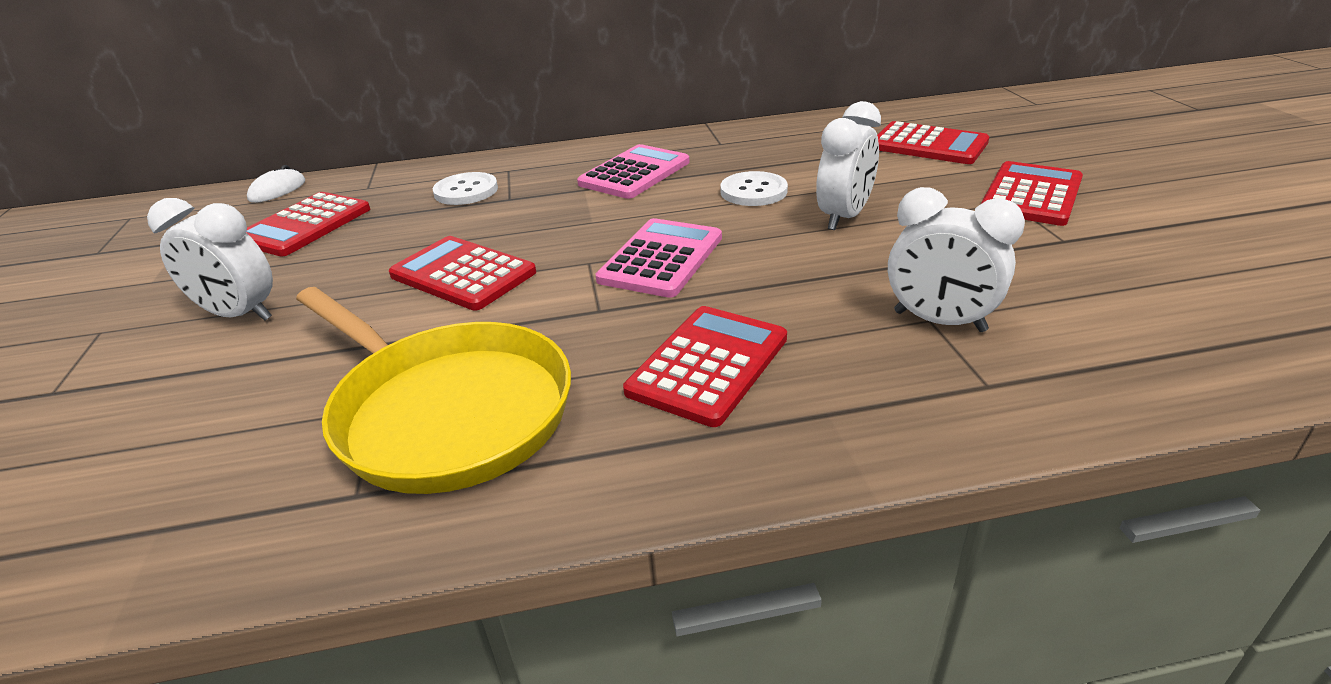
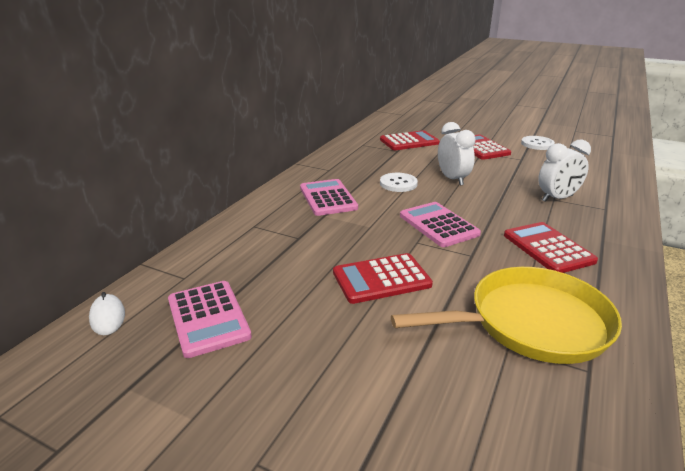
camera: 55 degrees left, 5 degrees down
white clock [147,198,273,321] -> none
red calculator [246,192,370,257] -> pink calculator [168,281,252,358]
white button [433,172,498,205] -> white button moved to [521,136,555,150]

